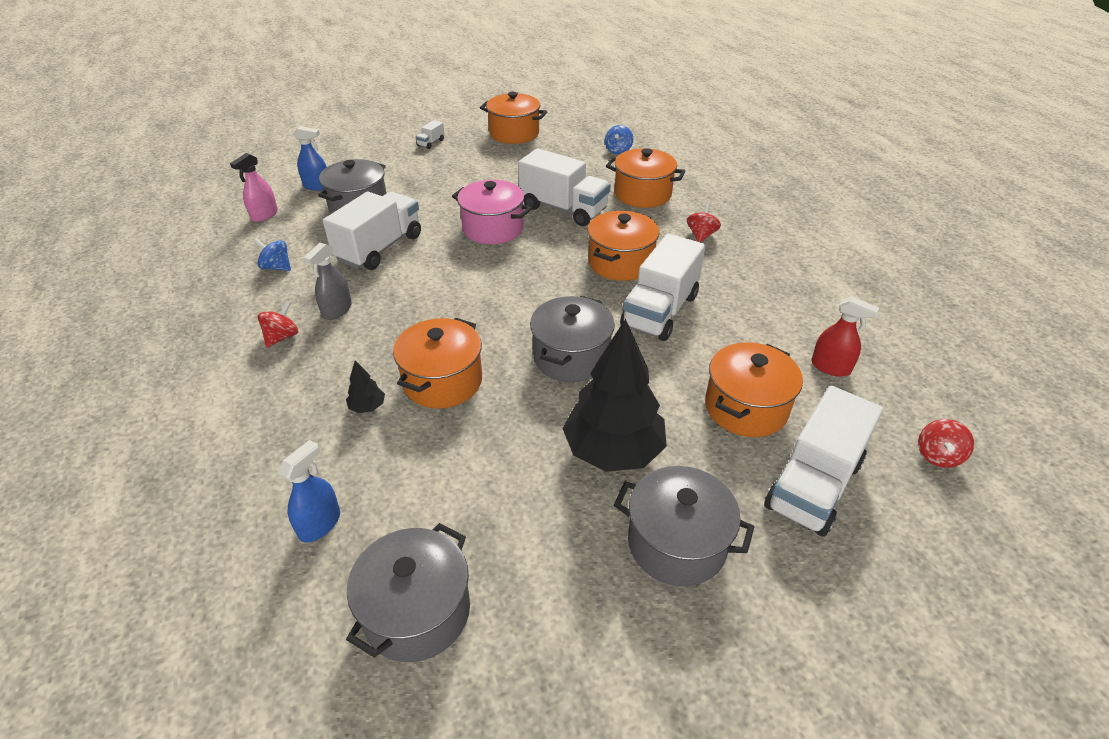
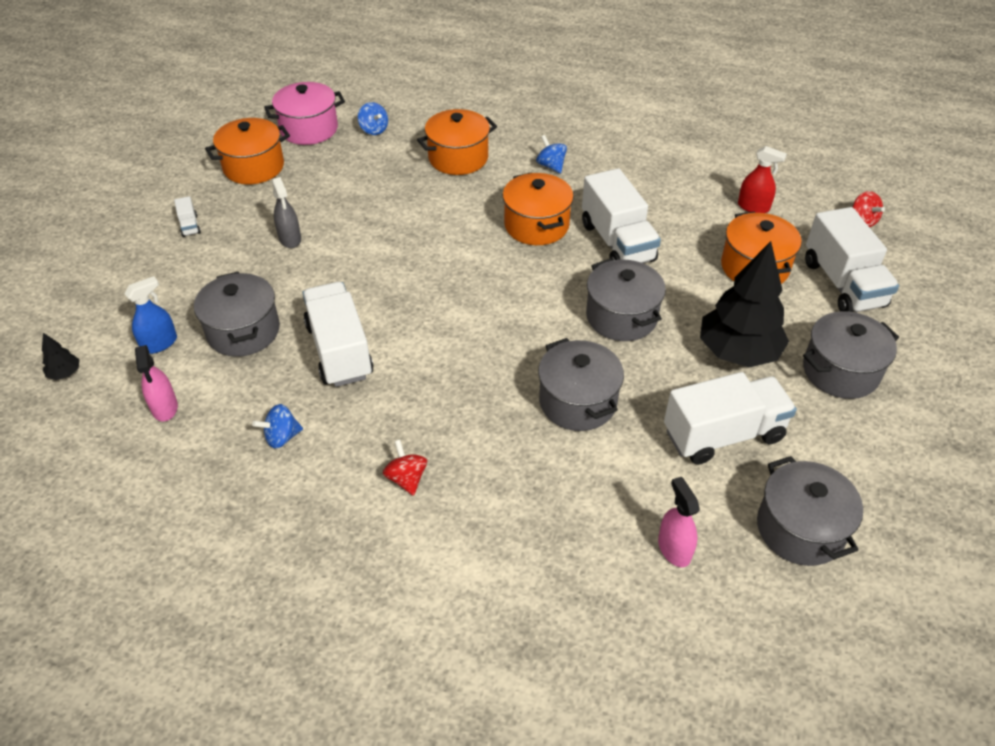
camera: 50 degrees left, 5 degrees up
blue spray bottle [278,440,340,543] -> pink spray bottle [658,477,700,567]
grey spray bottle [303,243,352,320] -> grey spray bottle moved to [272,177,301,248]
black tree [346,361,385,413] -> black tree moved to [42,333,80,380]
orange pot [393,317,482,409] -> grey pot [538,338,624,431]
pink pot [452,180,532,244] -> pink pot moved to [264,82,345,145]
white truck [518,148,610,226] -> white truck moved to [664,372,797,465]
red spinning top [687,203,721,242] -> blue spinning top [536,135,567,174]
red spray bottle [811,297,879,377] -> red spray bottle turned 45 degrees clockwise [738,146,787,213]

